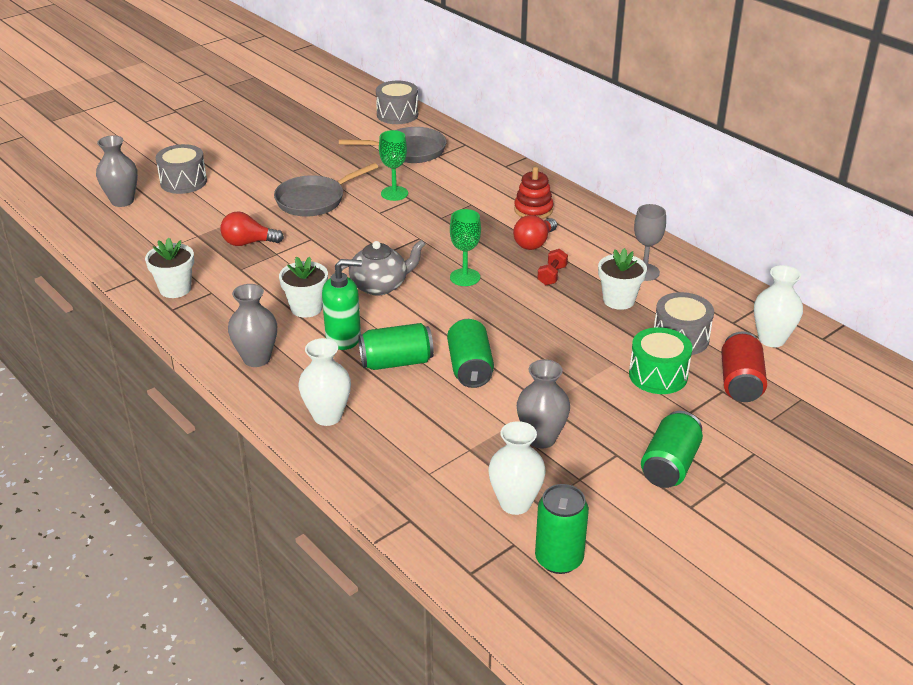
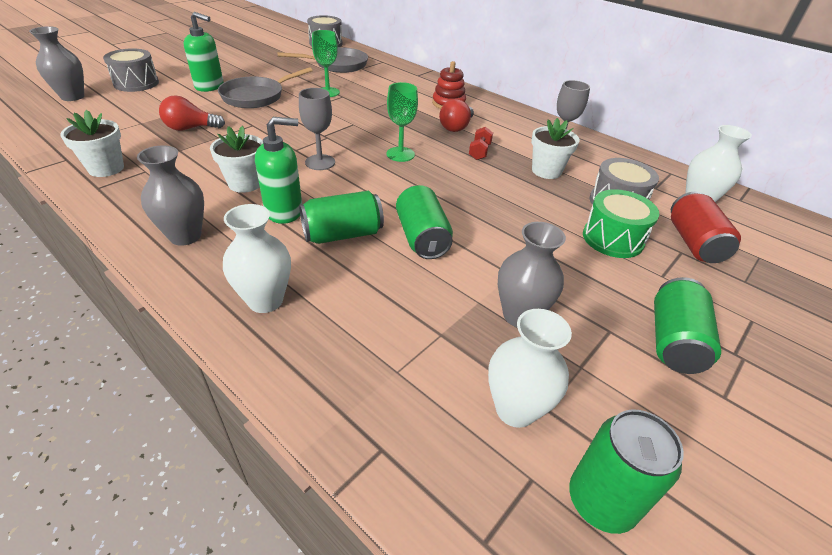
camera: 10 degrees left, 5 degrees up
grey teapot [341,240,425,295] -> grey goblet [299,88,335,170]
none -> green soap dispenser [183,12,224,92]

